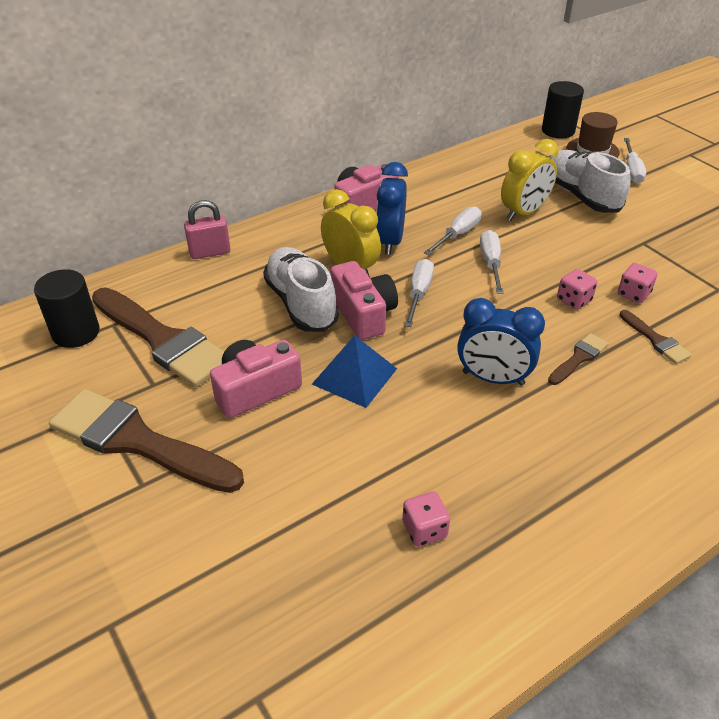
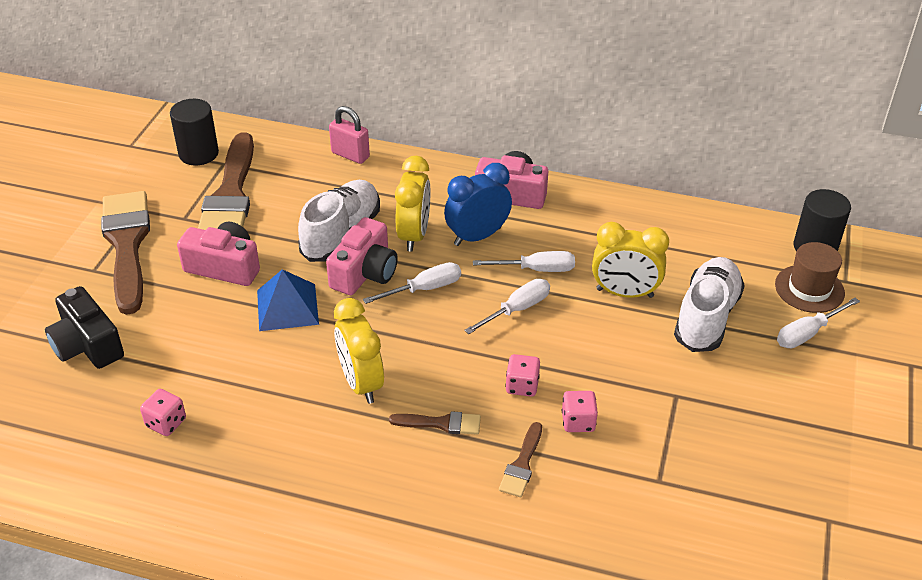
camera: 50 degrees right, 0 degrees up
blue clock [457,298,545,386] -> yellow clock [334,298,384,404]
none -> black camera [45,286,124,369]

